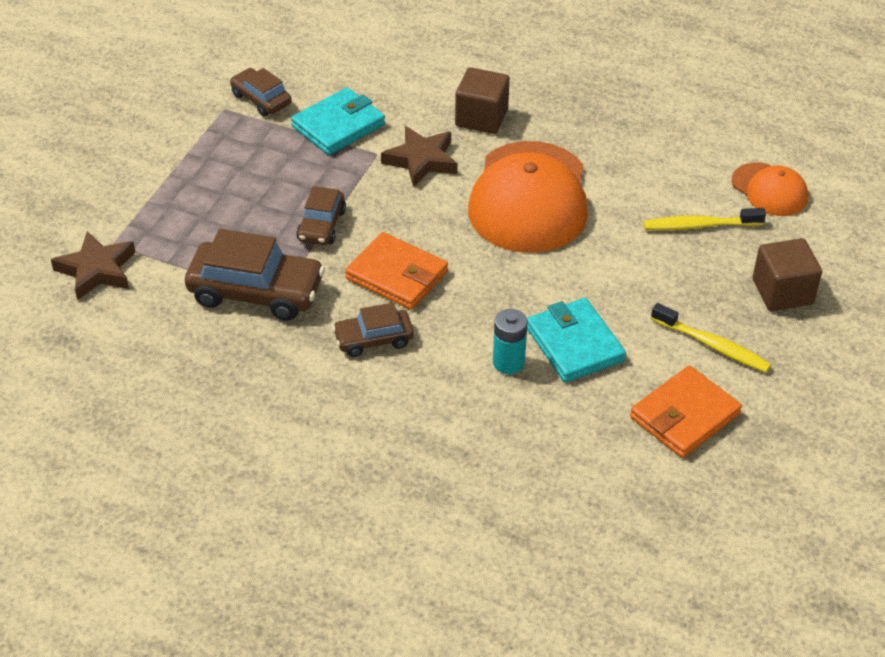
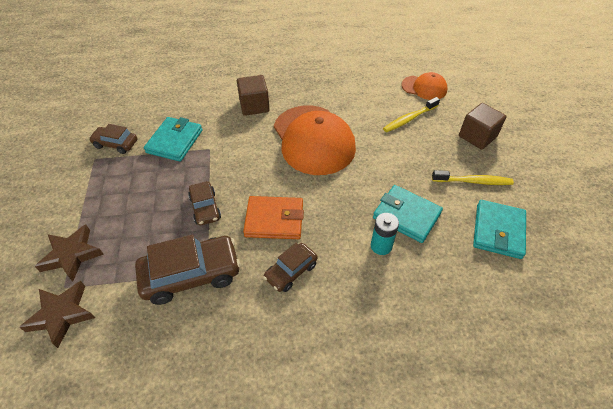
camera: 30 degrees left, 5 degrees up
brown star [381,126,457,187] -> brown star moved to [34,225,104,281]
orange wallet [630,366,742,458] -> turquoise wallet [473,200,526,259]

